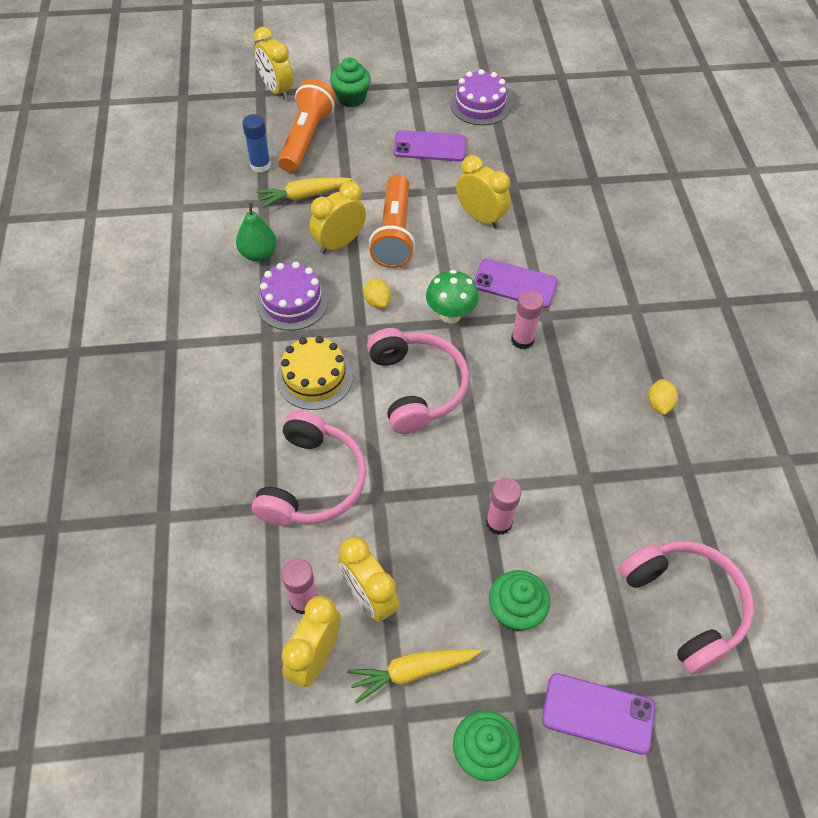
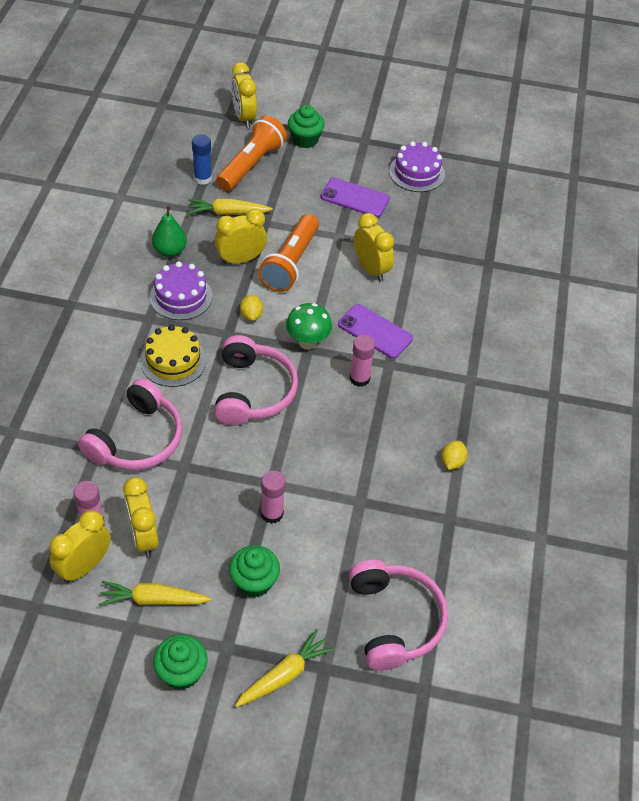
camera: 15 degrees right, 5 degrees down
purple phone [542,673,655,755] -> yellow carrot [235,629,335,707]

